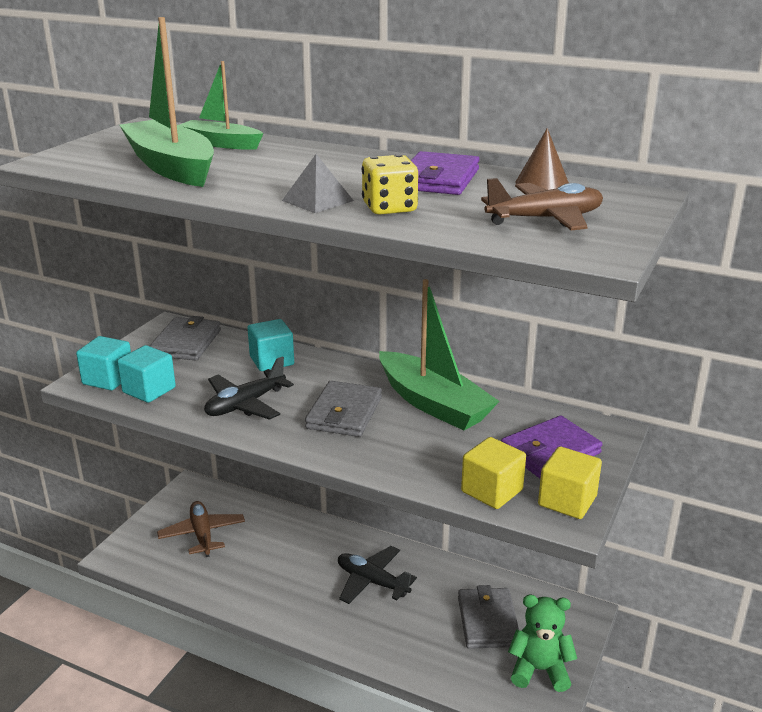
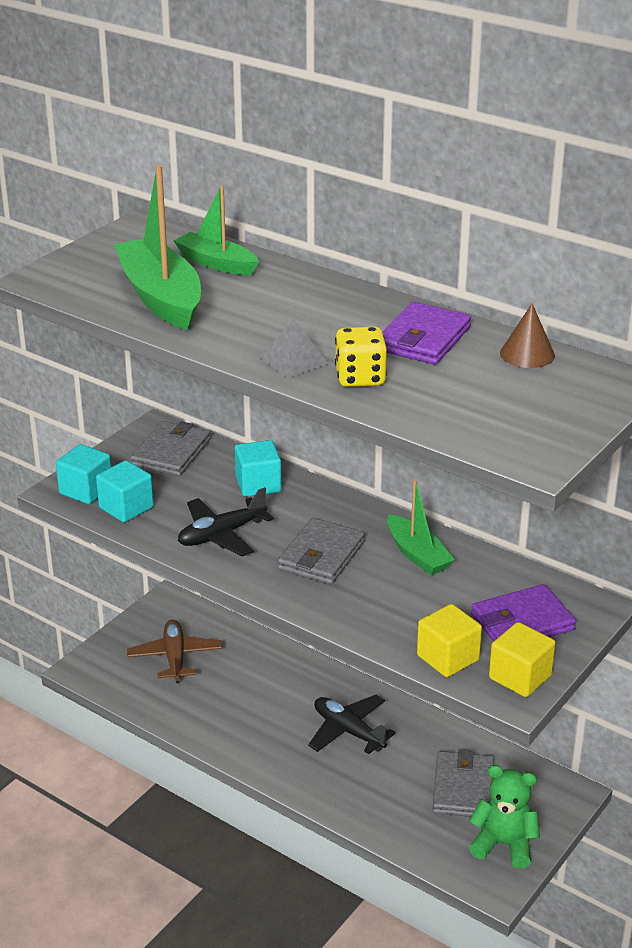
camera: 10 degrees right, 5 degrees up
green boat [379,279,500,430] -> green boat [387,479,455,575], size x0.61
brown plane [481,178,603,230] -> none

